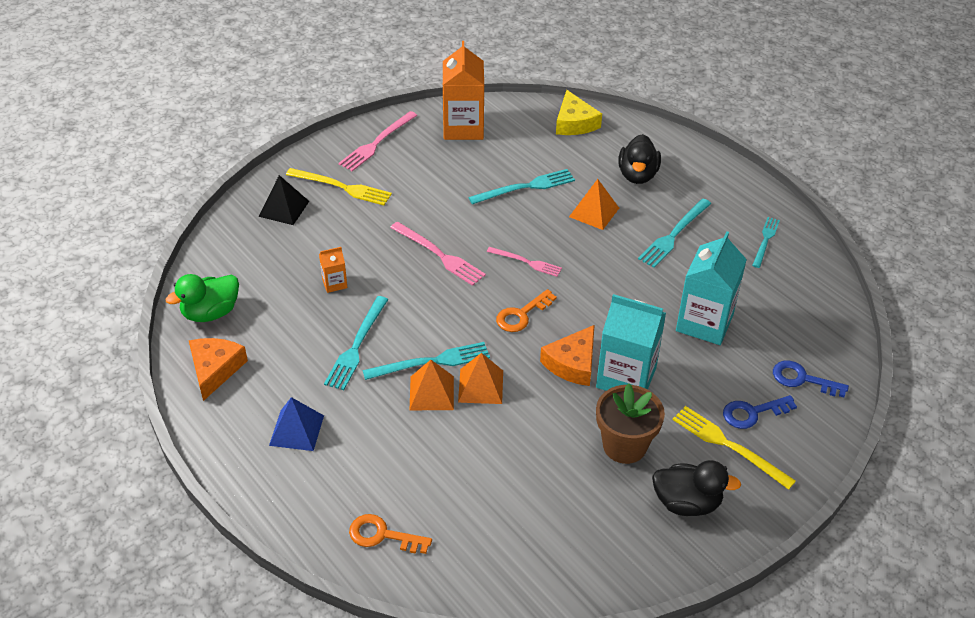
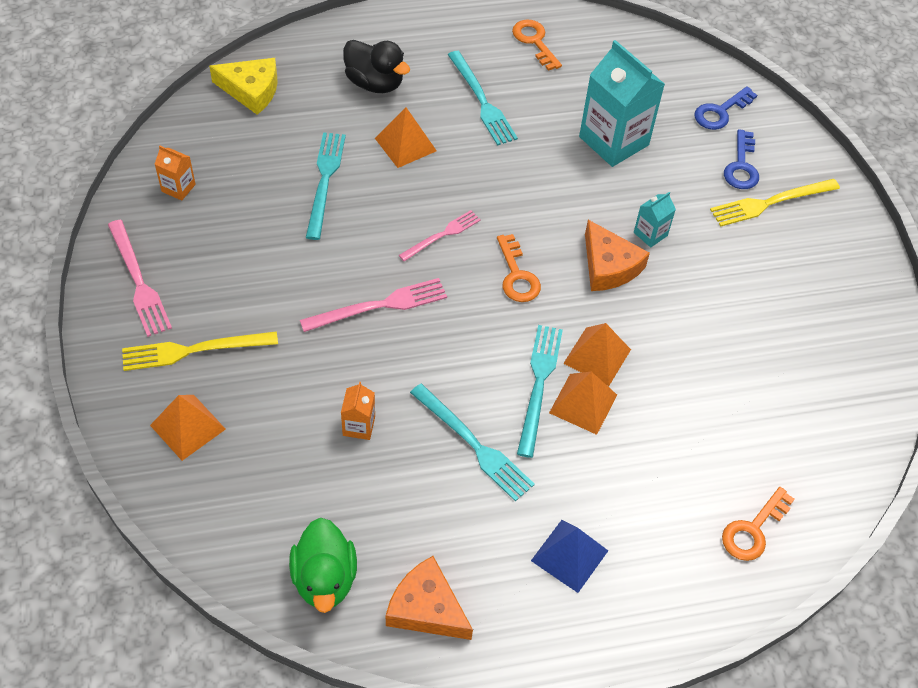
camera: 65 degrees left, 10 degrees up
black pyramid [259,175,309,225] -> orange pyramid [150,395,226,461]
yellow fork [286,168,392,205] -> yellow fork turned 150 degrees counterclockwise [122,331,278,371]
orange carton [443,41,484,140] -> orange carton [155,146,196,201], size x0.46
turquoise carton [596,294,666,391] -> turquoise carton [634,192,676,248], size x0.46
brown flower pot [596,383,665,464] -> none
black duck [652,460,741,516] -> none
turquoise fork [752,217,780,268] -> orange key [512,20,562,71]

